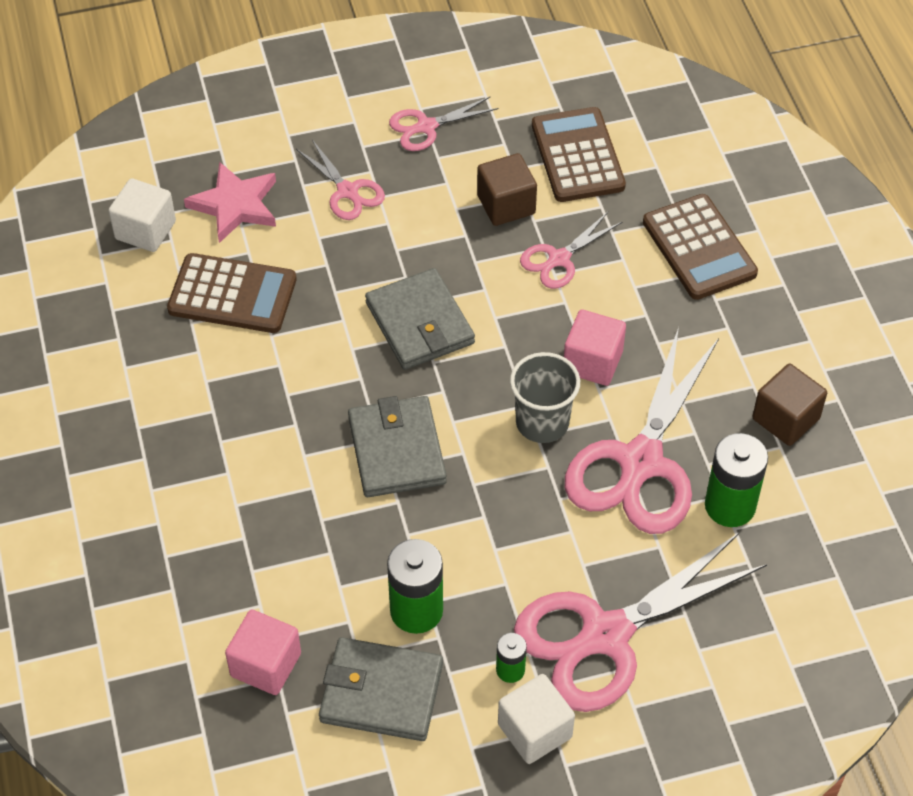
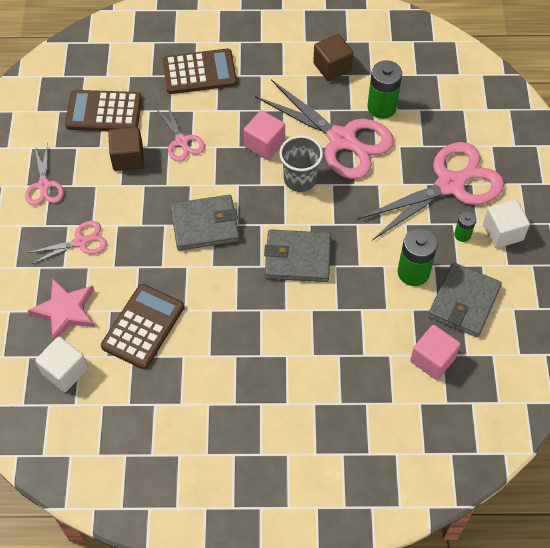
camera: 75 degrees left, 5 degrees up
pink scissors [514,533,767,712] -> pink scissors turned 105 degrees counterclockwise [357,142,504,240]

